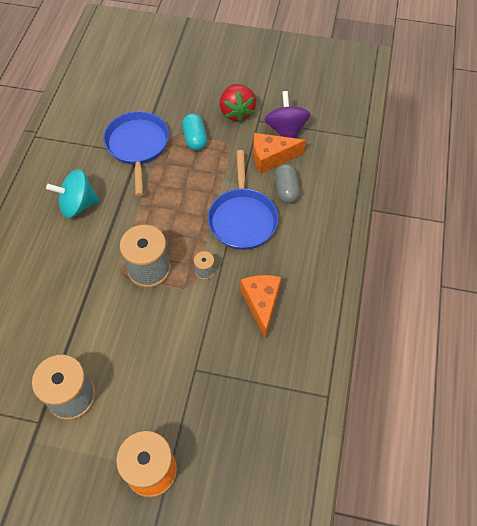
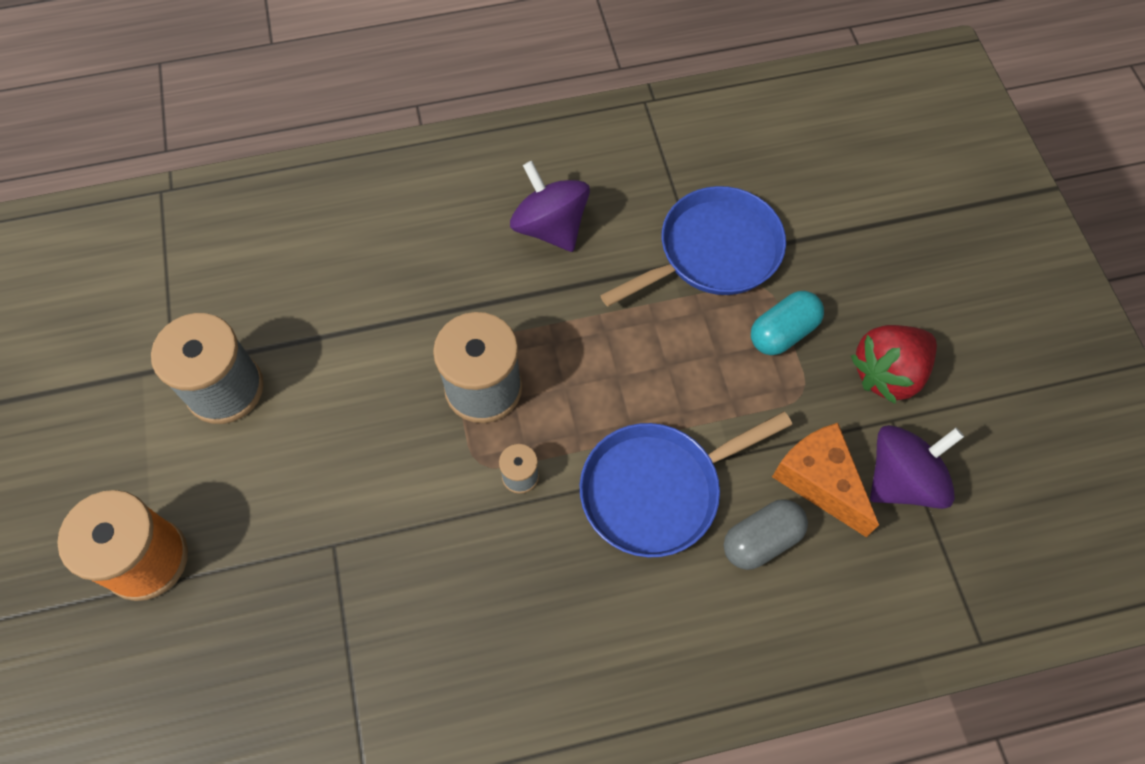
camera: 65 degrees right, 5 degrees up
turquoise spinning top [46,169,99,218] -> purple spinning top [510,161,590,252]
orange cheese [240,275,281,339] -> none

